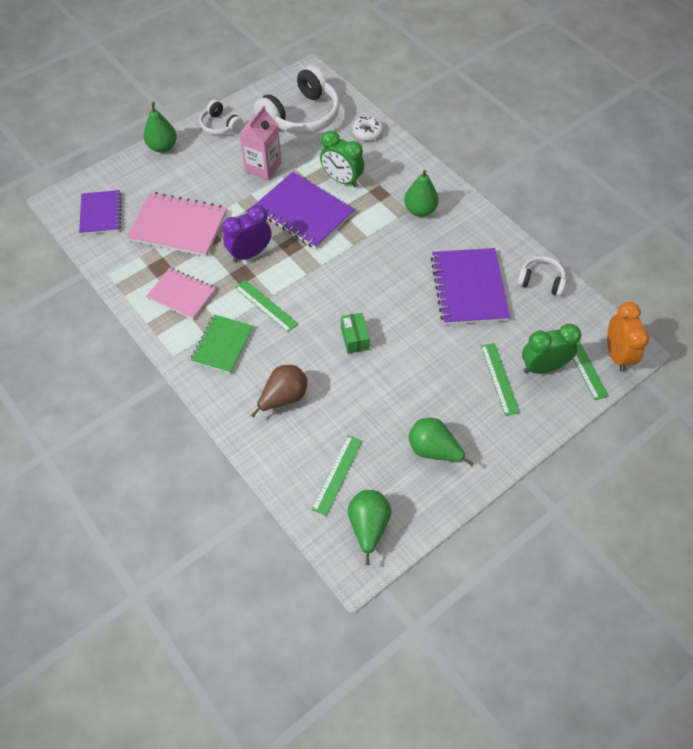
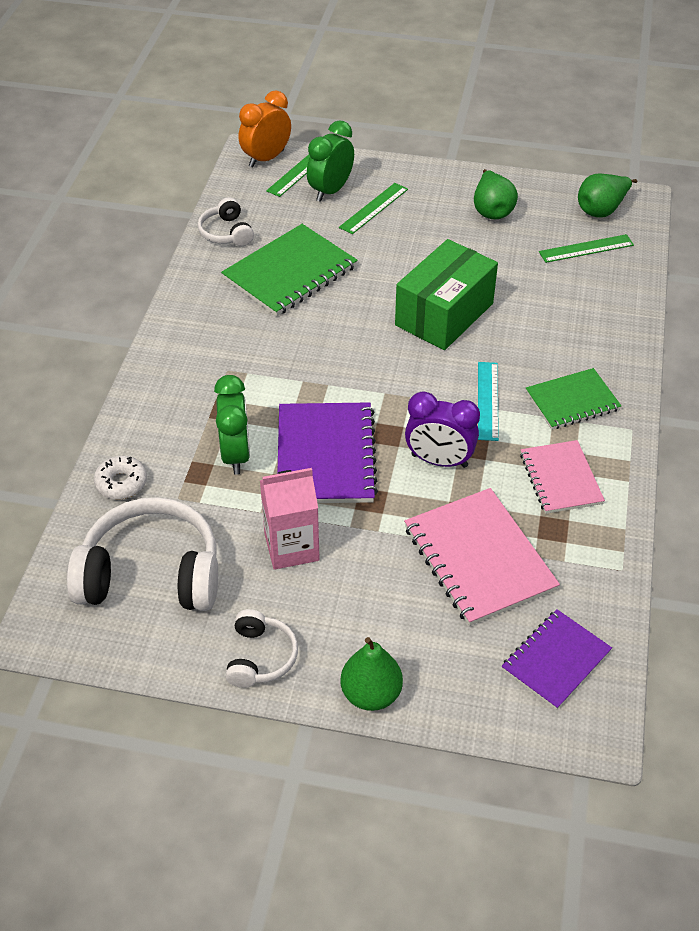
camera: 130 degrees left, 10 degrees down
green ruler [235,280,299,332] -> turquoise ruler [478,362,499,441]
brown pear [251,365,307,417] -> none
green box [341,313,370,354] -> green box [395,239,498,350], size x2.16
green pear [404,170,439,217] -> none
purple notebook [431,248,510,325] -> green notebook [221,224,358,316]
green clock [522,324,581,374] -> green clock turned 90 degrees clockwise [307,120,354,202]

